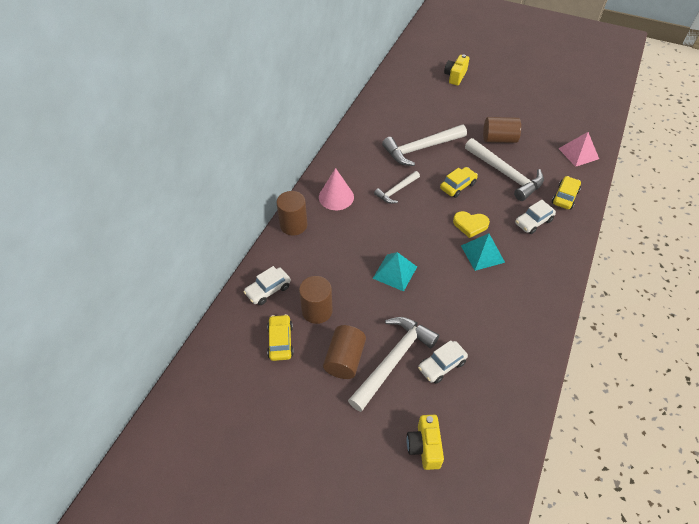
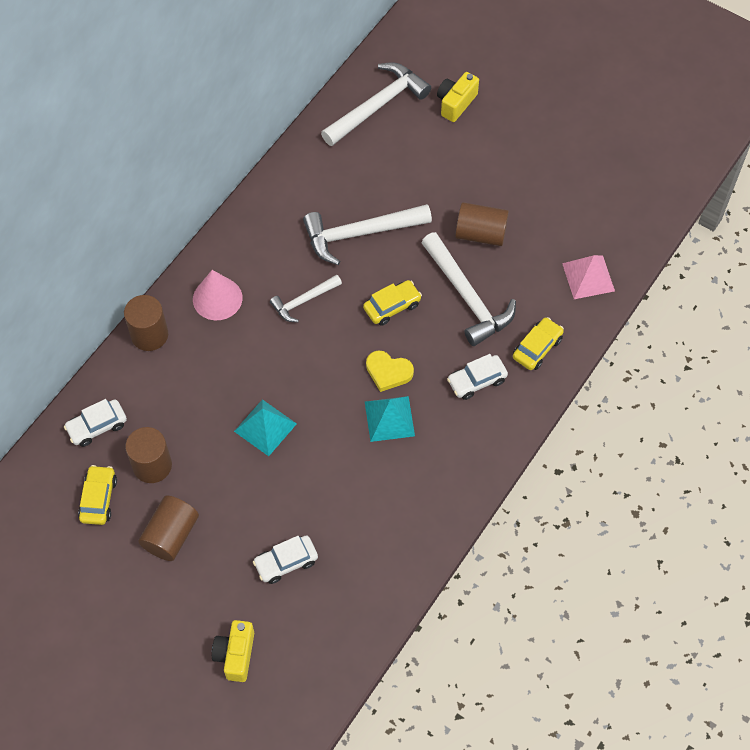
camera: 10 degrees right, 10 degrees up
white hammer [348,317,439,412] -> white hammer moved to [321,62,431,146]

